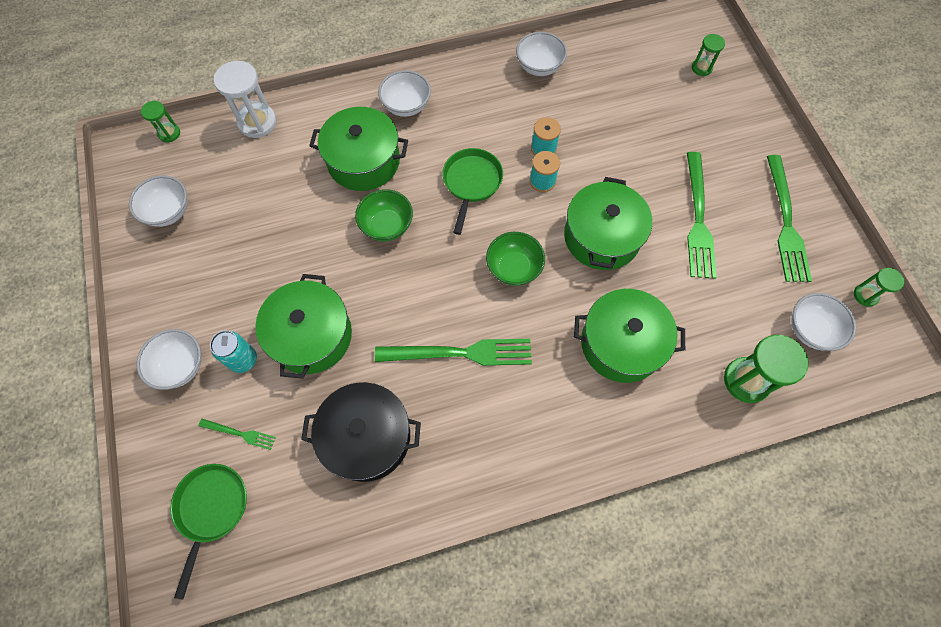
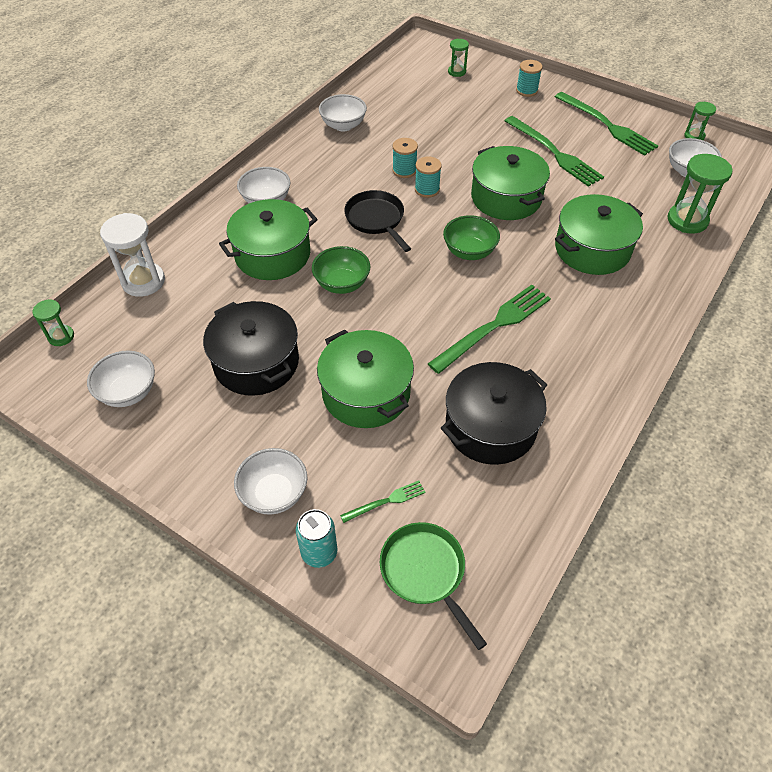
camera: 40 degrees left, 15 degrees down
turquoise can [210,330,257,373] -> turquoise can moved to [296,509,338,568]
green pan [442,148,503,235] -> black pan [344,190,411,252]
none -> black pot [203,301,299,396]
none -> turquoise spool [516,60,543,97]

